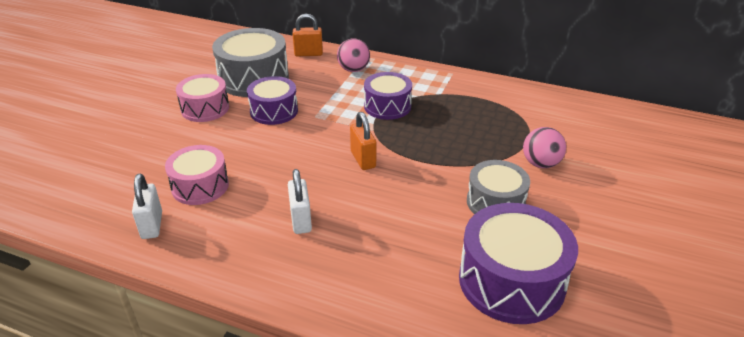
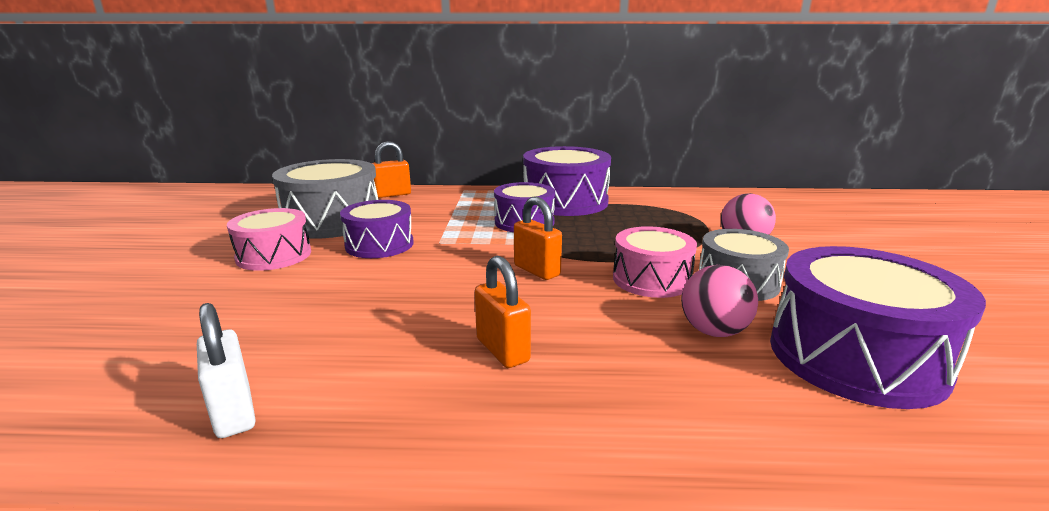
camera: 20 degrees left, 15 degrees down
pink drum [165,145,229,205] -> pink drum moved to [613,226,697,298]
white padlock [288,169,312,234] -> orange padlock [475,256,531,368]
pink ball [337,38,370,72] -> pink ball moved to [681,265,758,337]
none -> purple drum [523,146,611,216]

